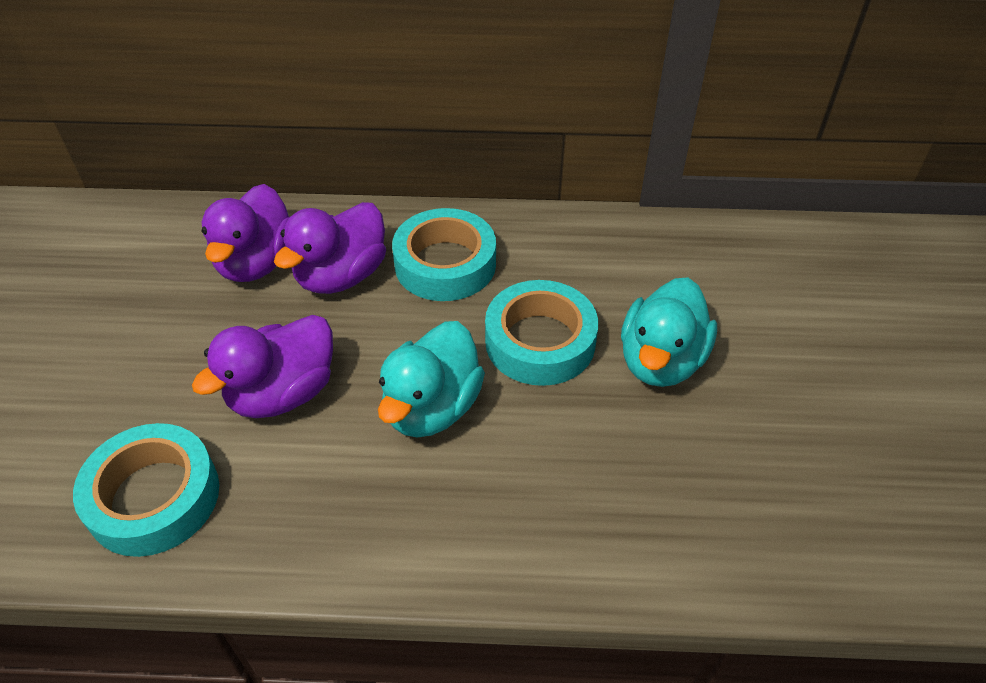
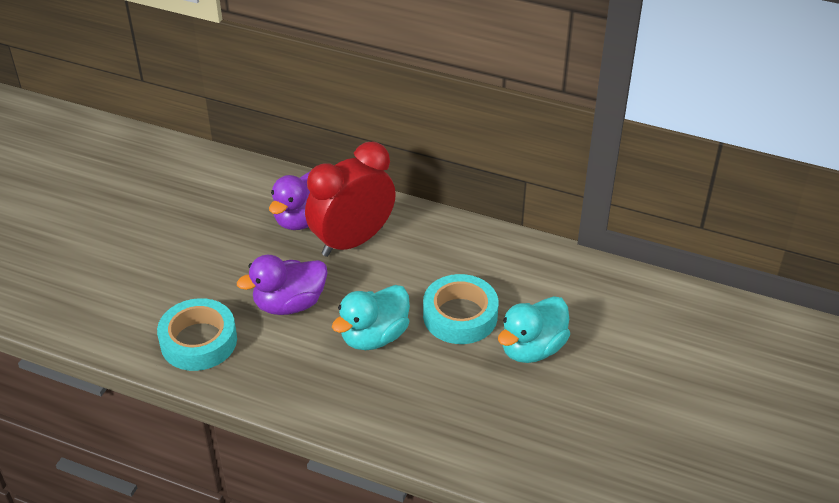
camera: 20 degrees right, 5 degrees down
purple duck [274,202,386,294] -> red clock [305,142,396,257]
turquoise tape [392,208,496,301] -> none

